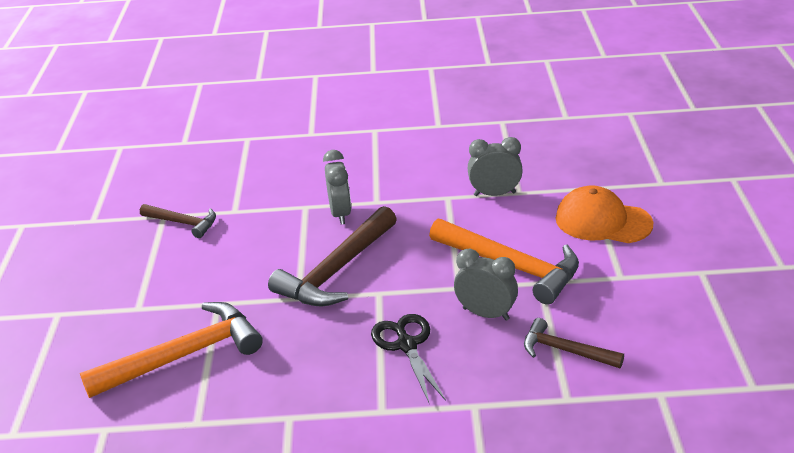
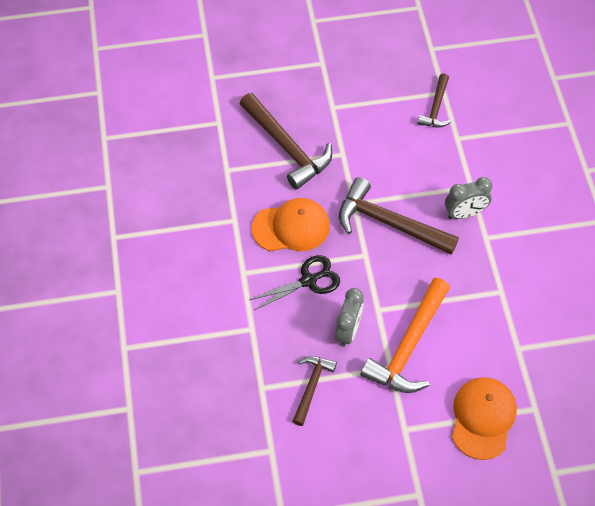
camera: 80 degrees right, 25 degrees up
orange hammer [80,302,263,398] -> brown hammer [240,93,332,190]
grey clock [467,137,523,196] -> none
none -> orange cap [252,198,330,251]

